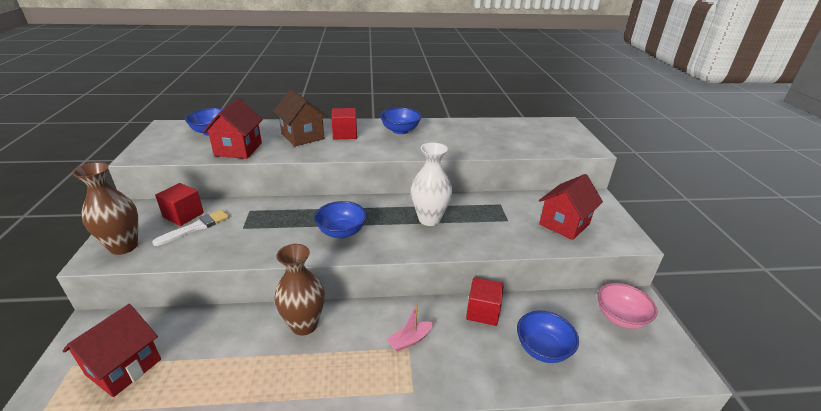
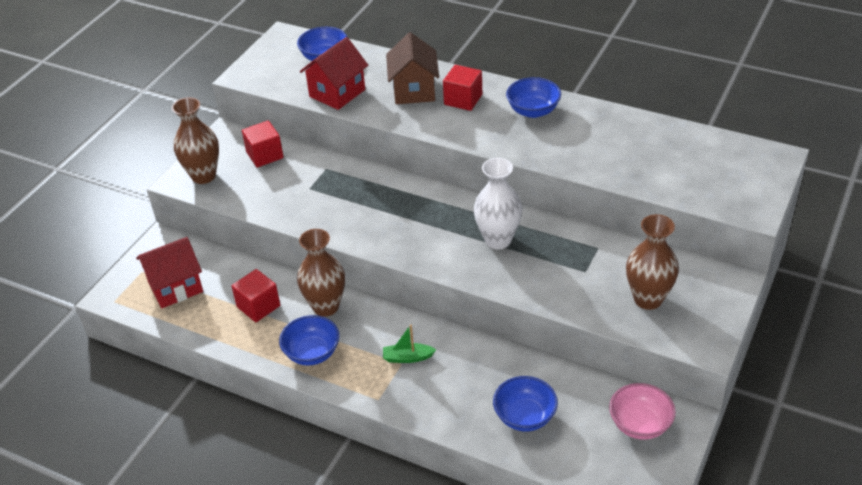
camera: 35 degrees right, 10 degrees up
white brush [152,210,229,246] -> none
blue bowl [314,201,367,238] -> blue bowl moved to [279,315,339,366]
pink boat [387,305,434,351] -> green boat [383,324,436,363]
red cube [466,277,504,326] -> red cube moved to [231,269,280,322]
red house [539,174,603,240] -> brown vase [626,214,679,310]

